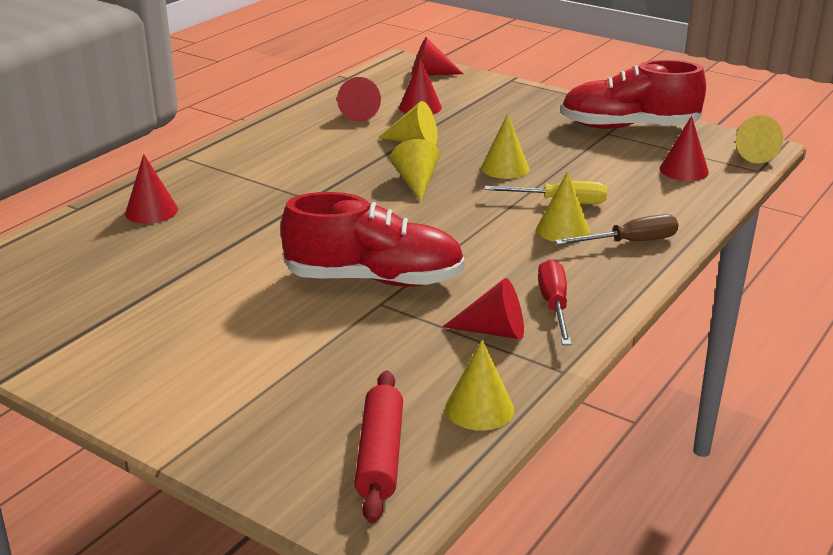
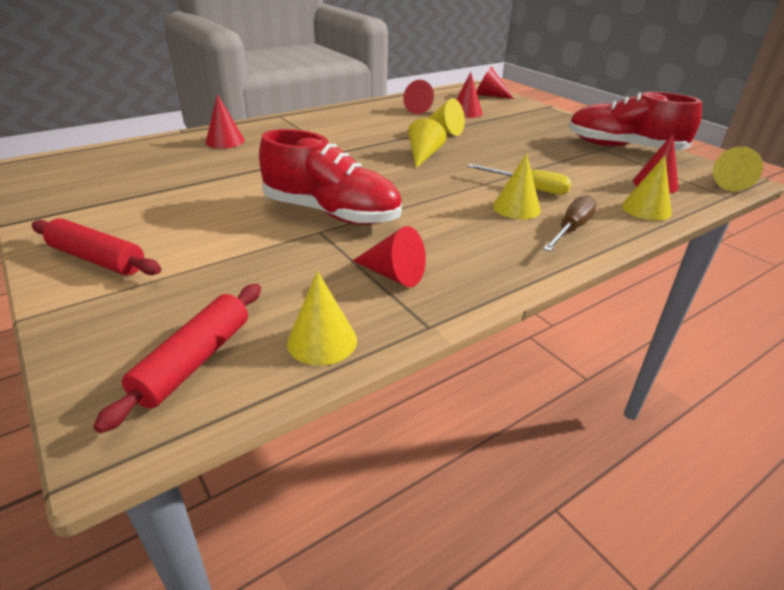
camera: 20 degrees right, 5 degrees up
yellow cone [481,114,529,179] -> yellow cone moved to [622,155,672,221]
red screwdriver [538,259,572,345] -> none
brown screwdriver [555,214,679,245] -> brown screwdriver turned 60 degrees counterclockwise [543,195,597,252]
none -> red rolling pin [32,218,161,275]

